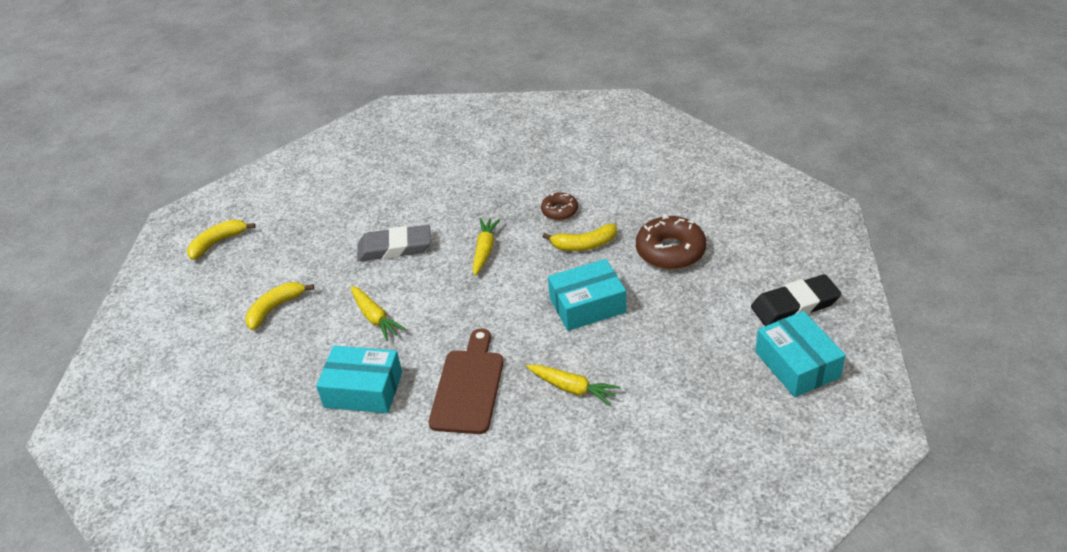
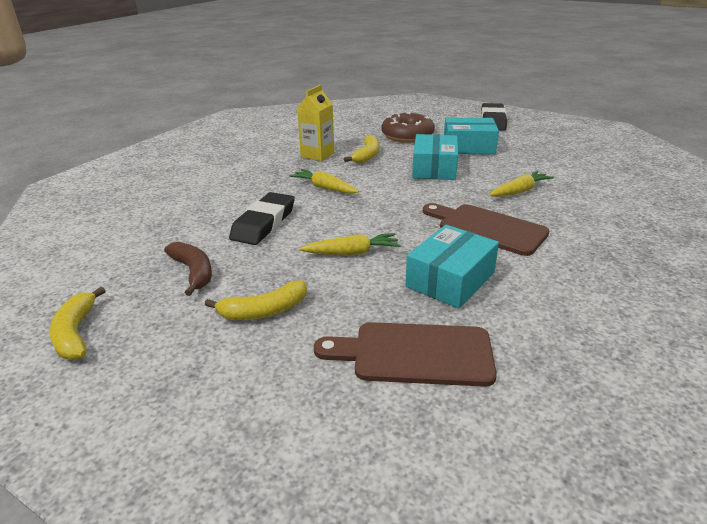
camera: 65 degrees left, 10 degrees down
yellow banana [245,282,314,330] -> yellow banana turned 90 degrees counterclockwise [205,281,307,320]
grey eraser [357,225,431,261] -> black eraser [229,192,295,245]
brown donut [541,192,578,220] -> yellow carton [297,85,334,161]
turquoise box [755,311,846,397] -> turquoise box moved to [444,118,499,154]
none -> brown banana [164,241,212,296]
none -> brown cutting board [314,322,497,387]

